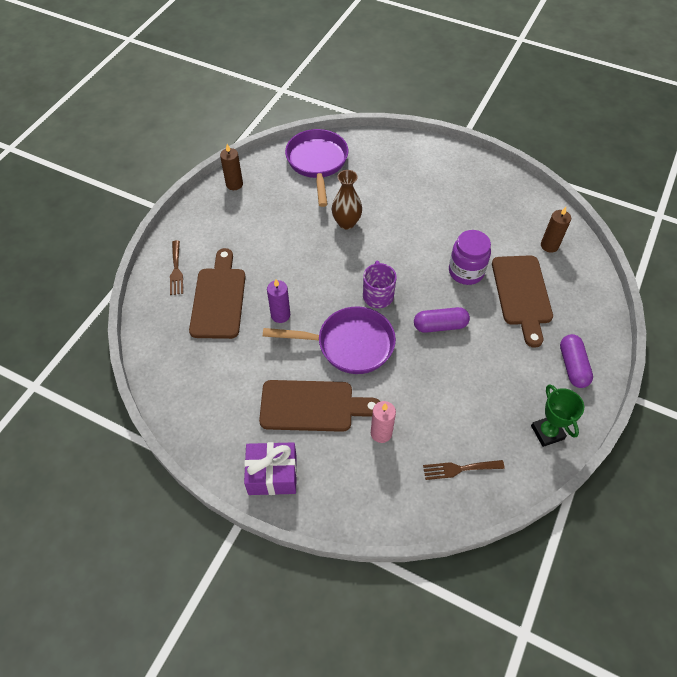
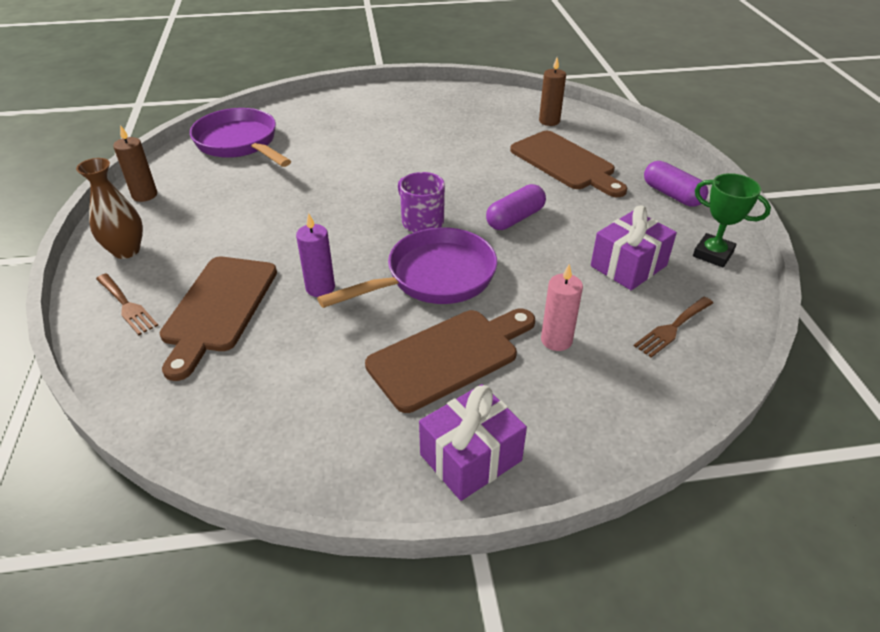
camera: 35 degrees left, 15 degrees down
brown cutting board [189,248,245,339] -> brown cutting board turned 135 degrees counterclockwise [160,257,277,381]
brown vase [332,170,362,229] -> brown vase moved to [76,158,143,259]
purple jar [449,230,491,285] -> none
none -> purple gift [591,206,677,290]

